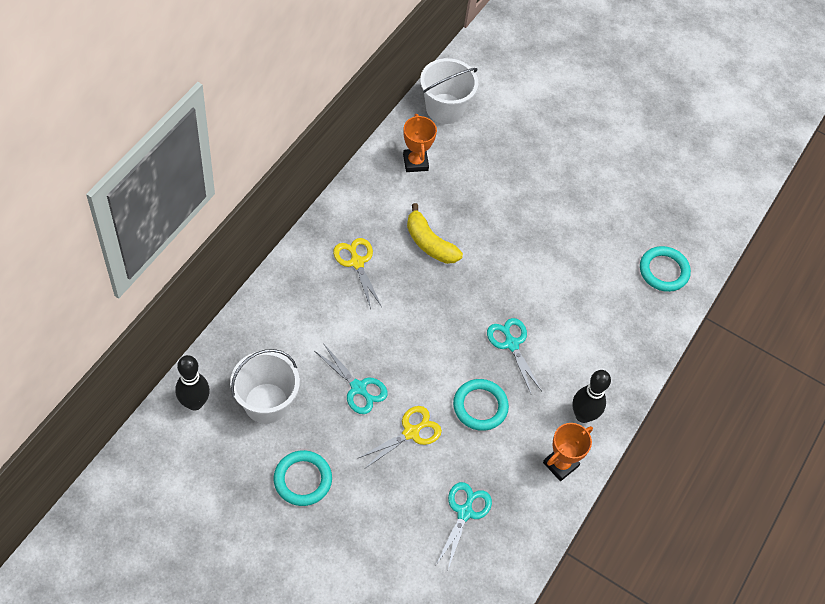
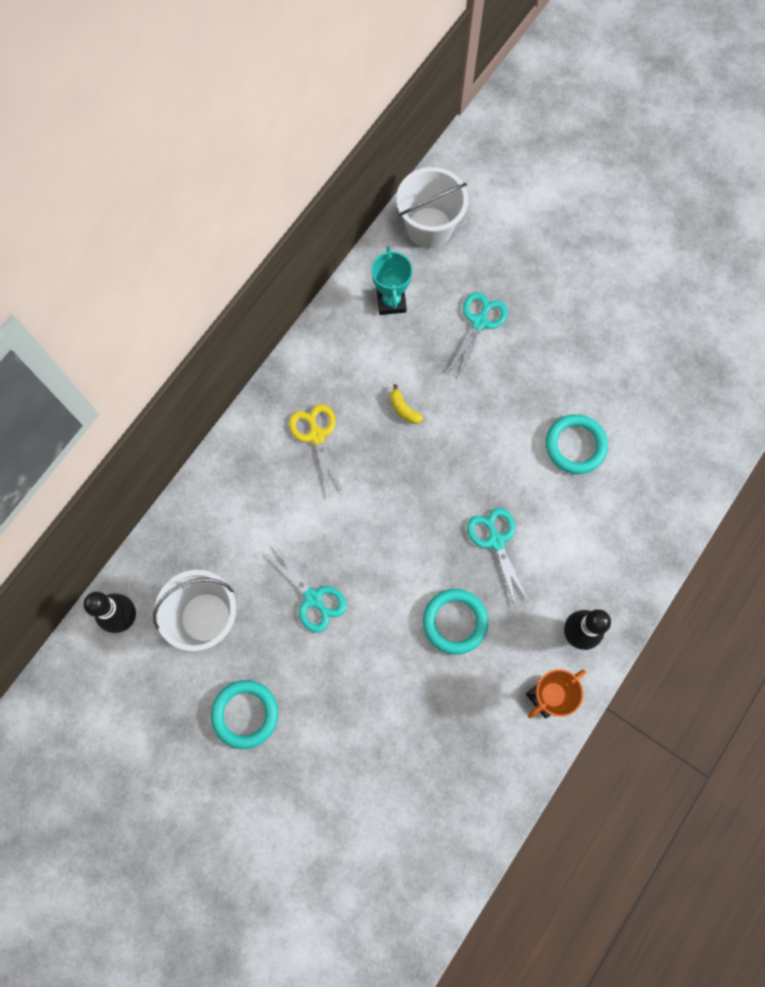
camera: 10 degrees right, 15 degrees up
yellow scissors [357,406,442,469] -> none
orange trophy [403,114,437,172] -> turquoise trophy [372,246,413,315]
yellow banana [407,203,463,264] -> yellow banana [390,384,423,424], size x0.51
turquoise scissors [436,482,492,569] -> turquoise scissors moved to [448,292,508,378]
turquoise ring [640,246,691,292] -> turquoise ring moved to [546,414,608,474]

